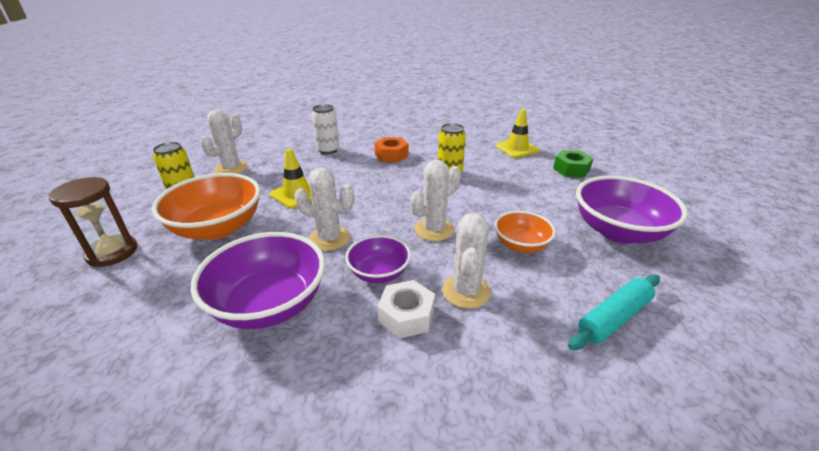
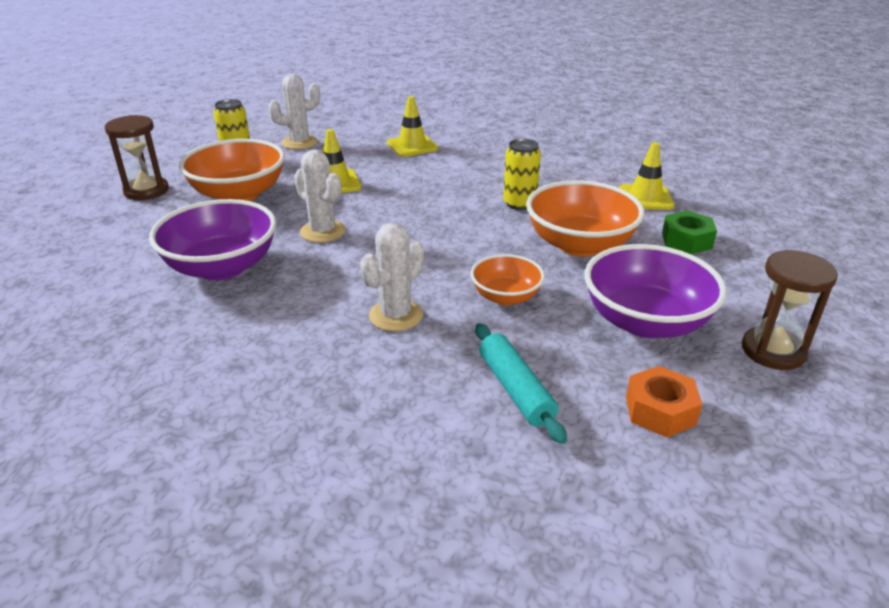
camera: 30 degrees right, 0 degrees up
white can [312,104,339,154] -> yellow traffic cone [387,96,438,157]
purple bowl [345,235,411,283] -> none
orange nut [374,137,408,162] -> orange nut moved to [626,366,702,437]
white nut [378,280,435,339] -> none
white cactus [410,160,461,241] -> none
turquoise rolling pin [568,274,660,350] -> turquoise rolling pin turned 75 degrees clockwise [475,323,567,444]
none -> orange bowl [526,180,645,257]
none -> brown hourglass [742,250,838,370]

